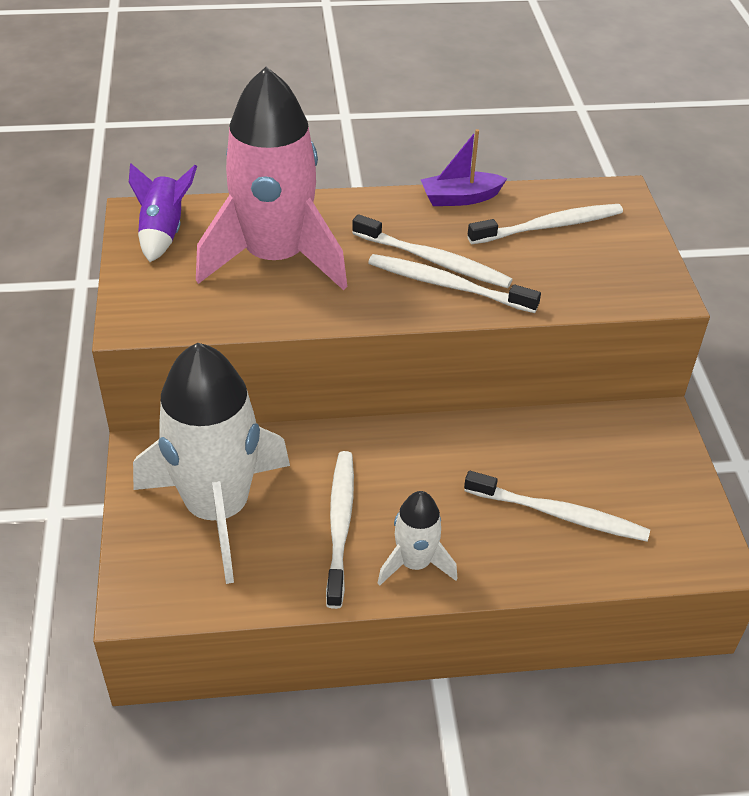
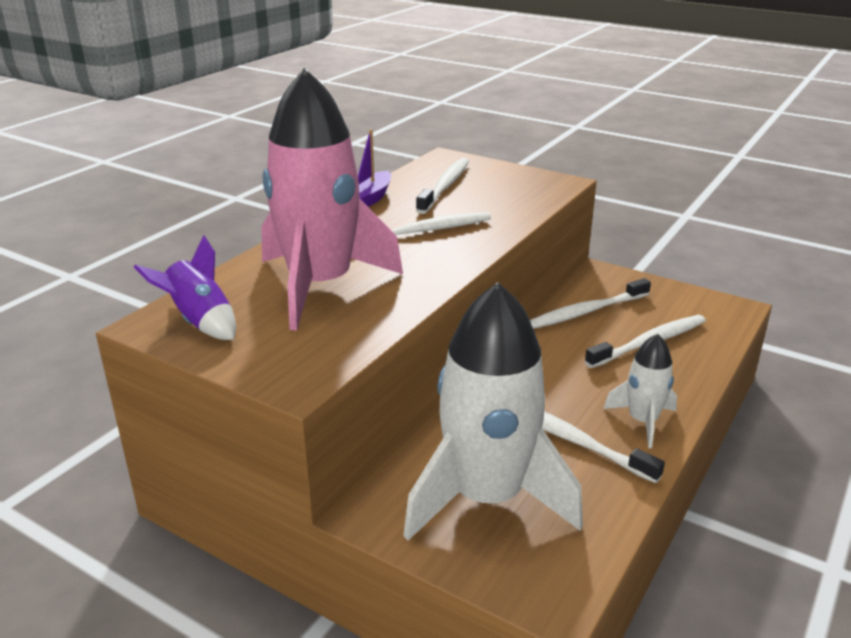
camera: 50 degrees left, 15 degrees down
white toothbrush [368,254,541,313] -> white toothbrush moved to [530,278,651,329]

